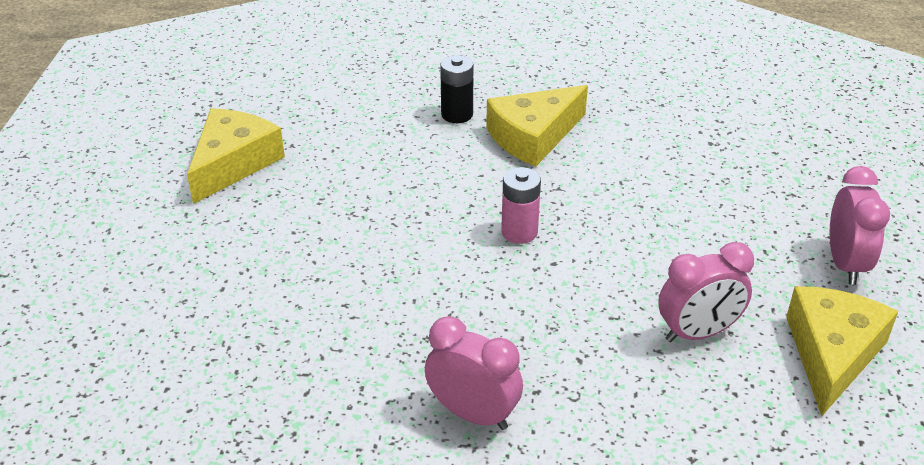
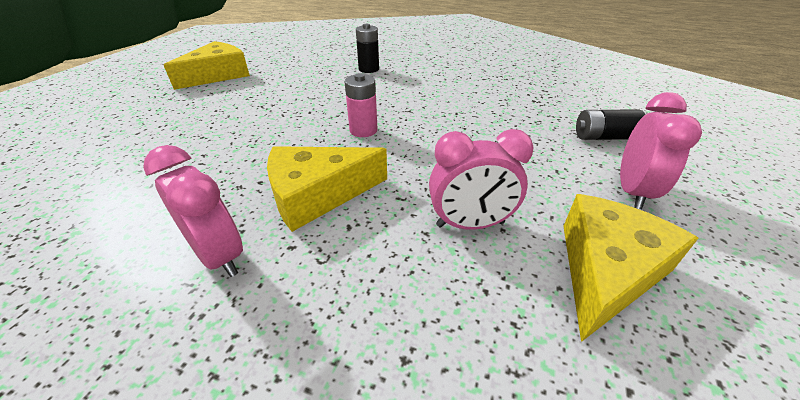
camera: 15 degrees right, 0 degrees up
yellow cheese [486,85,588,167] -> yellow cheese moved to [267,146,387,232]
none -> black battery [576,109,646,140]

